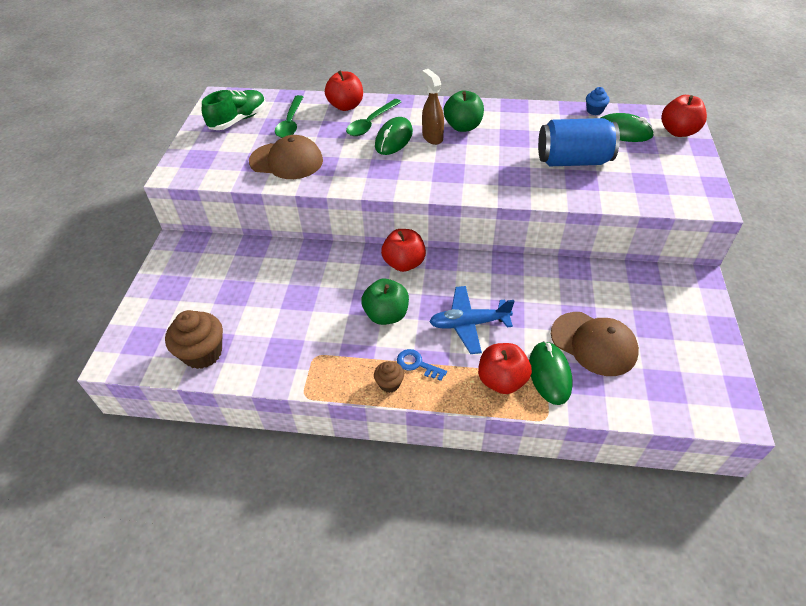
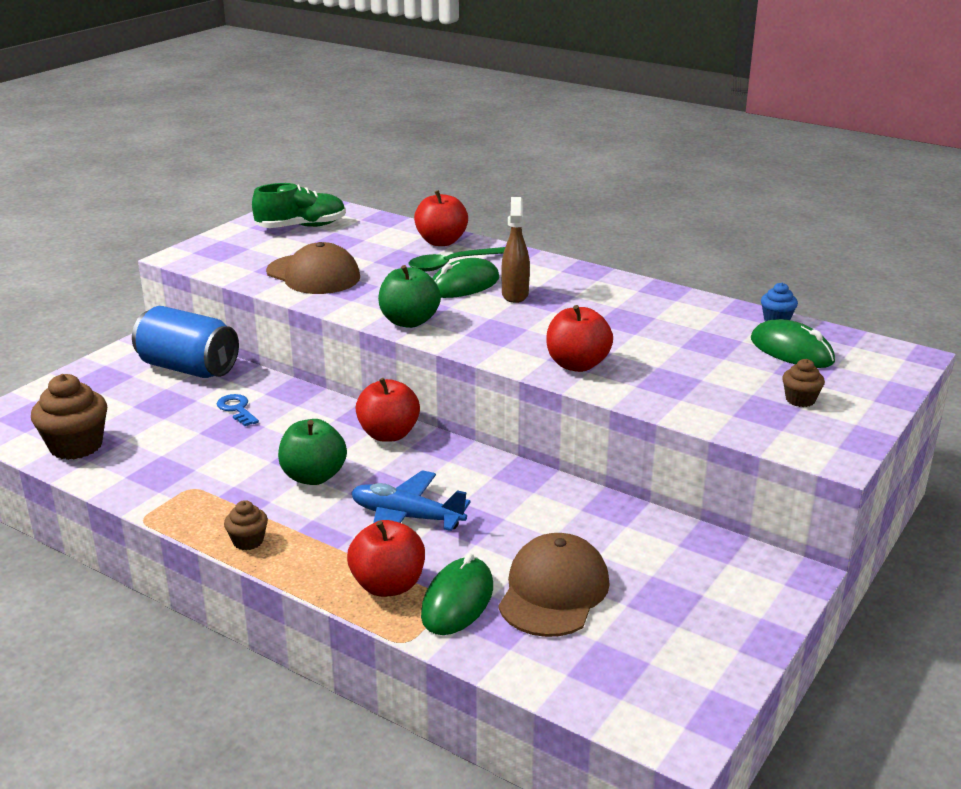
camera: 25 degrees right, 20 degrees down
green spoon [275,95,303,138] -> none
blue key [397,349,447,381] -> blue key moved to [217,394,259,426]
green apple [444,91,484,132] -> green apple moved to [378,265,441,328]
blue can [538,118,620,167] -> blue can moved to [132,306,239,378]
brown cap [551,312,639,376] -> brown cap turned 135 degrees counterclockwise [498,533,610,637]
red apple [661,95,707,137] -> red apple moved to [547,305,613,372]
none -> brown cupcake [782,359,825,407]

